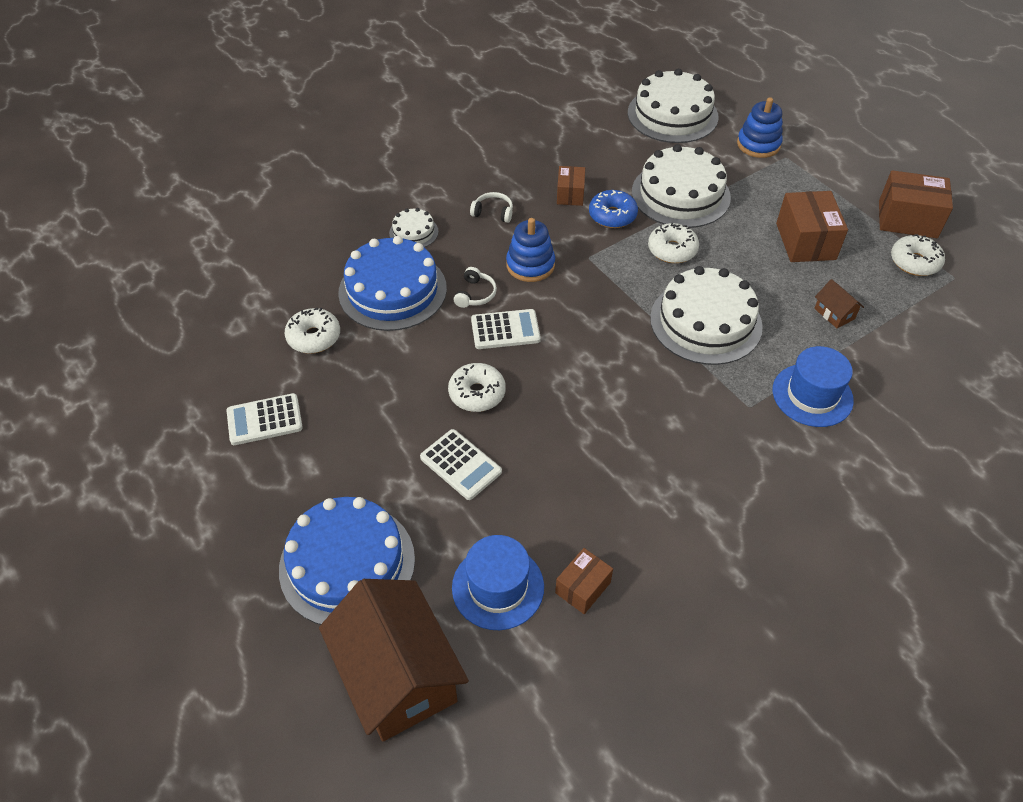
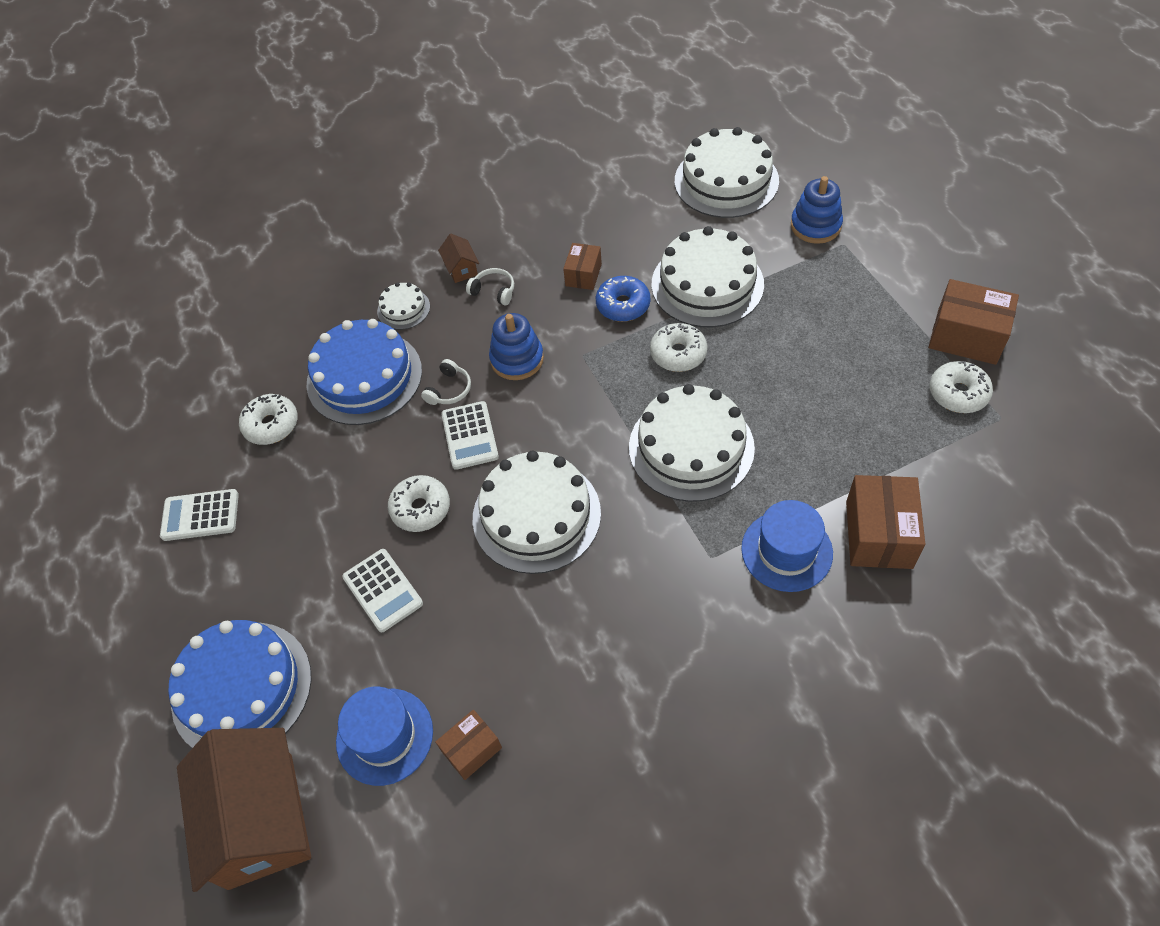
camera: 15 degrees right, 5 degrees up
white calculator [471,309,541,349] -> white calculator turned 75 degrees clockwise [441,401,499,470]
brown box [776,191,848,262] -> brown box moved to [846,475,925,569]
brown house [814,279,864,328] -> brown house moved to [438,234,479,283]
none -> white cake [473,451,601,574]

